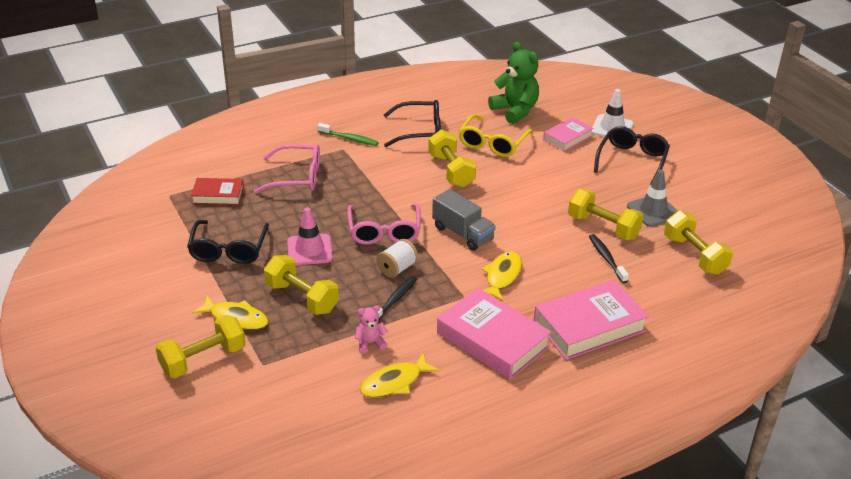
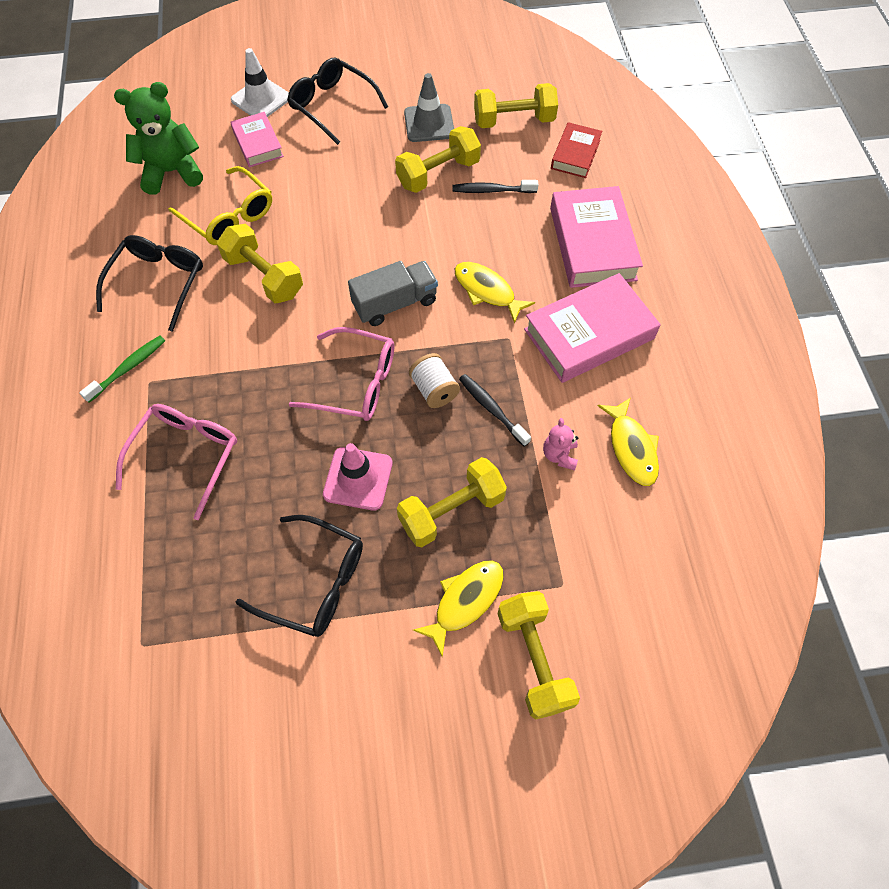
camera: 70 degrees left, 25 degrees up
red book [191,178,244,205] -> red book moved to [551,122,602,178]
yellow dumbbell [428,129,476,188] -> yellow dumbbell turned 45 degrees clockwise [217,224,303,303]

